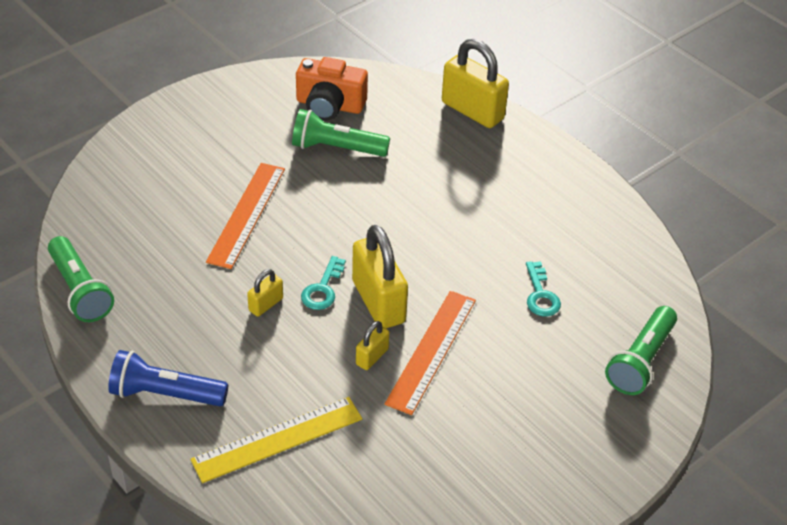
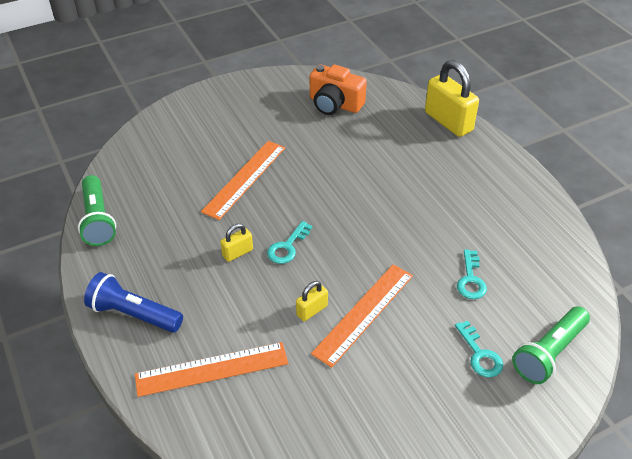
camera: 15 degrees right, 0 degrees up
yellow ruler [190,397,362,483] -> orange ruler [135,342,288,397]
green flashlight [292,109,390,157] -> none
yellow padlock [352,225,408,328] -> none
none -> turquoise key [455,321,503,377]

